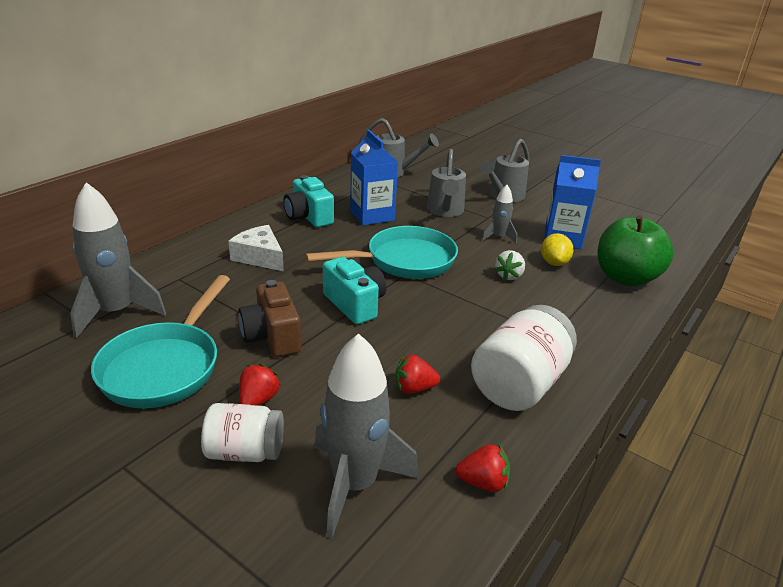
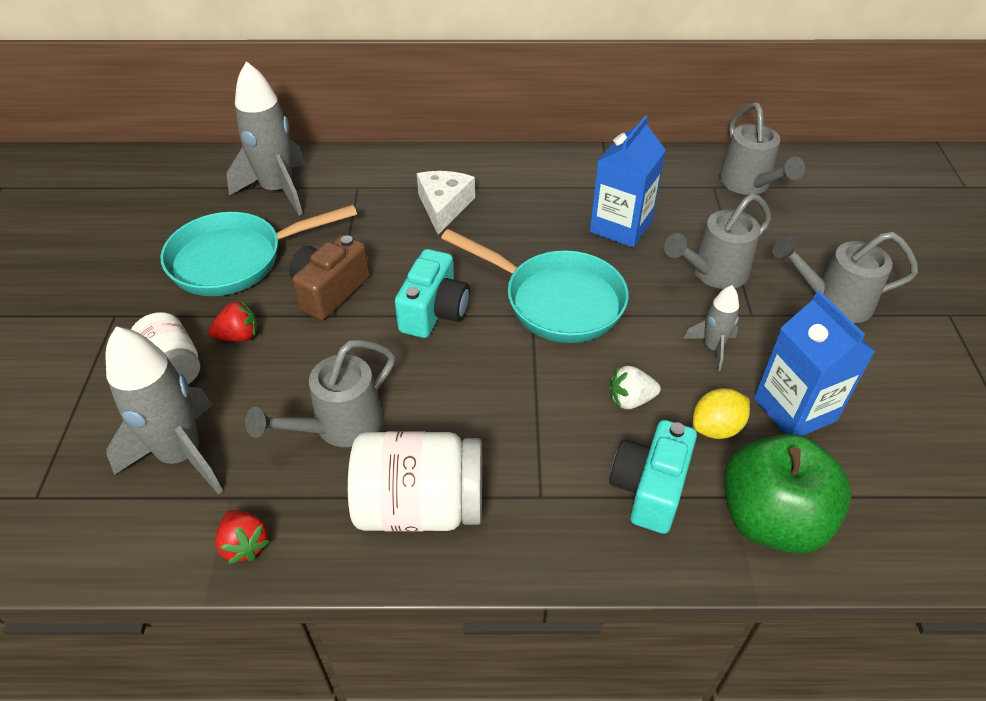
camera: 55 degrees right, 15 degrees up
turquoise camera [283,175,334,227] -> turquoise camera moved to [609,420,697,534]
red strawberry [395,355,440,394] -> grey watering can [245,339,395,447]

